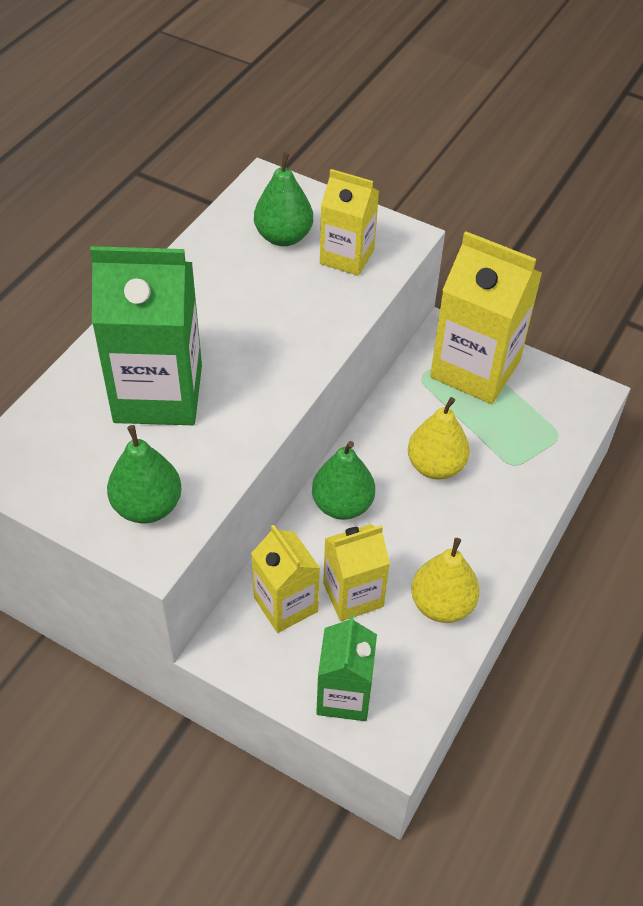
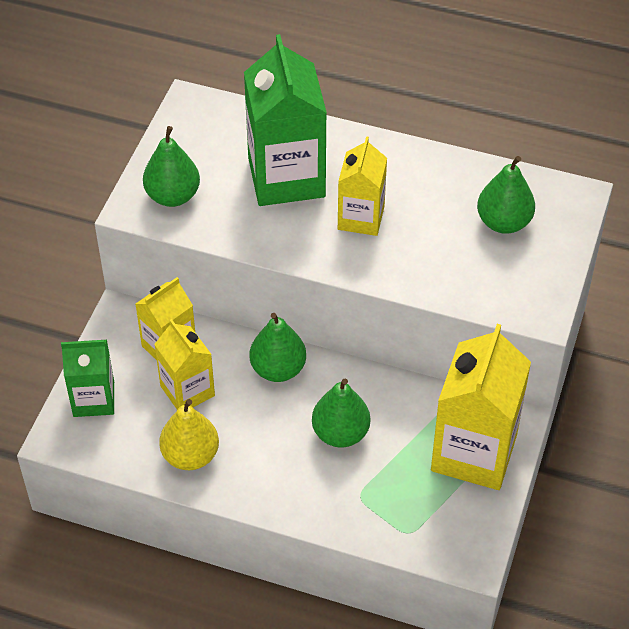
camera: 80 degrees right, 0 degrees up
yellow carton [320,169,379,276] -> yellow carton moved to [338,137,387,236]
yellow pear [408,397,470,480] -> green pear [312,379,370,447]

